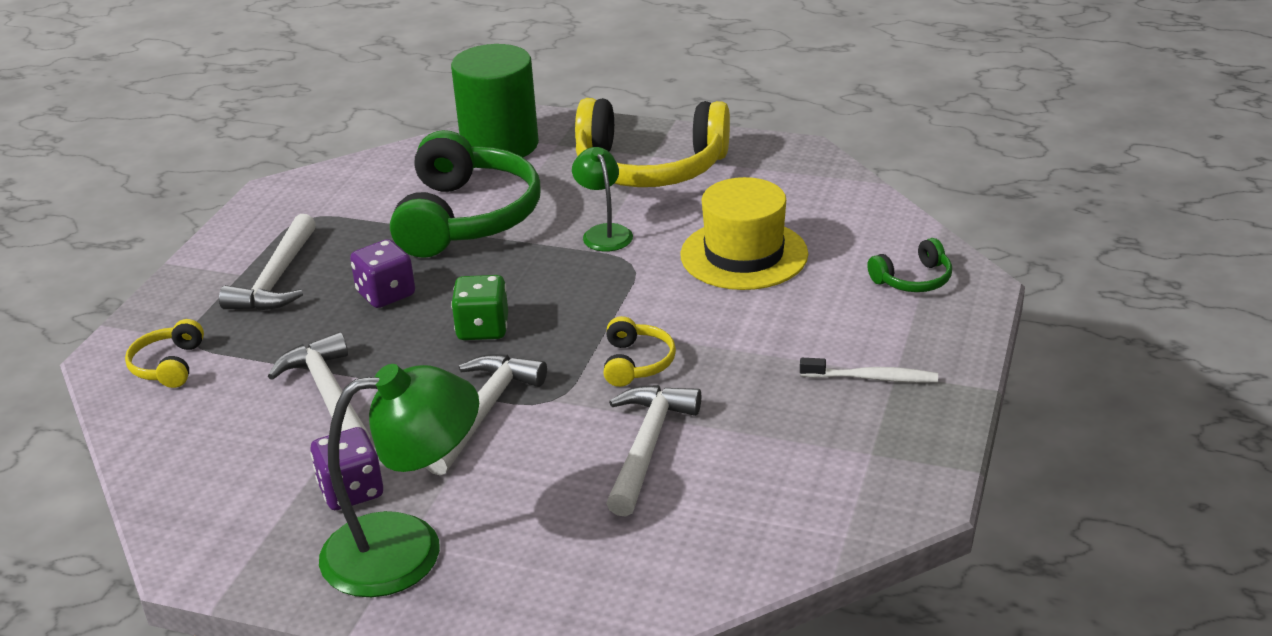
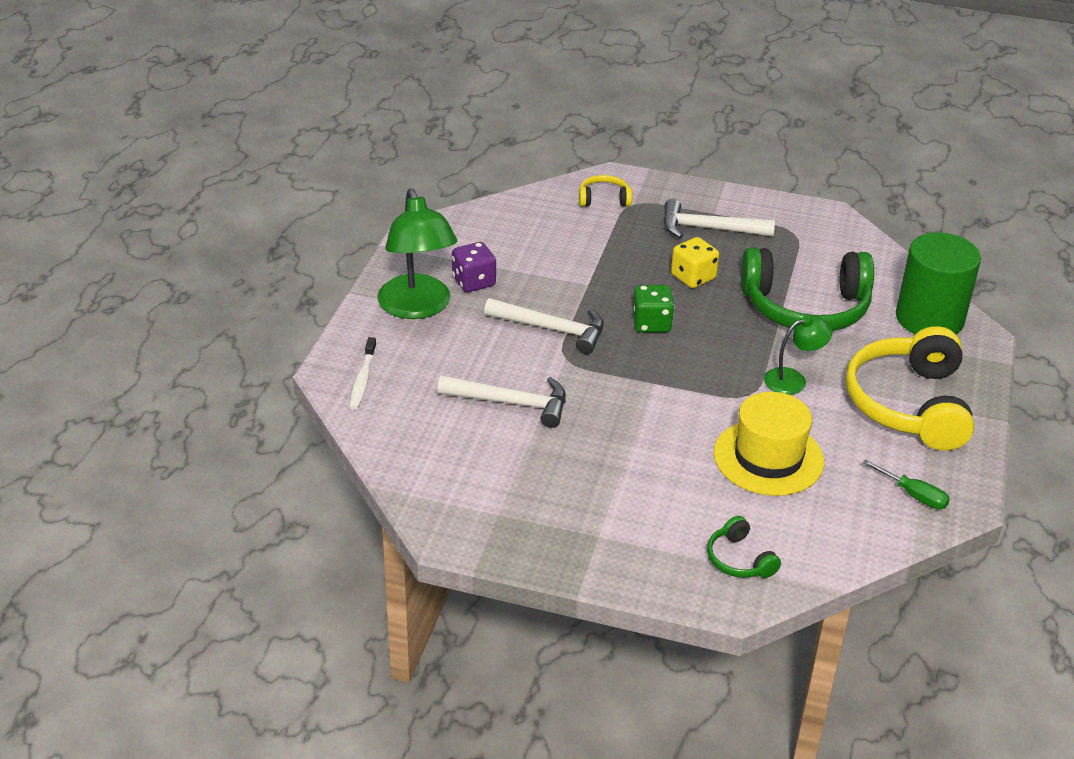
camera: 85 degrees right, 5 degrees up
white hammer [268,332,370,439] -> none
purple dice [350,239,415,308] -> yellow dice [671,237,719,288]
yellow headphones [603,316,676,387] -> none
white toothbrush [800,358,938,383] -> white toothbrush moved to [349,337,377,410]
none -> green screwdriver [862,459,950,509]

